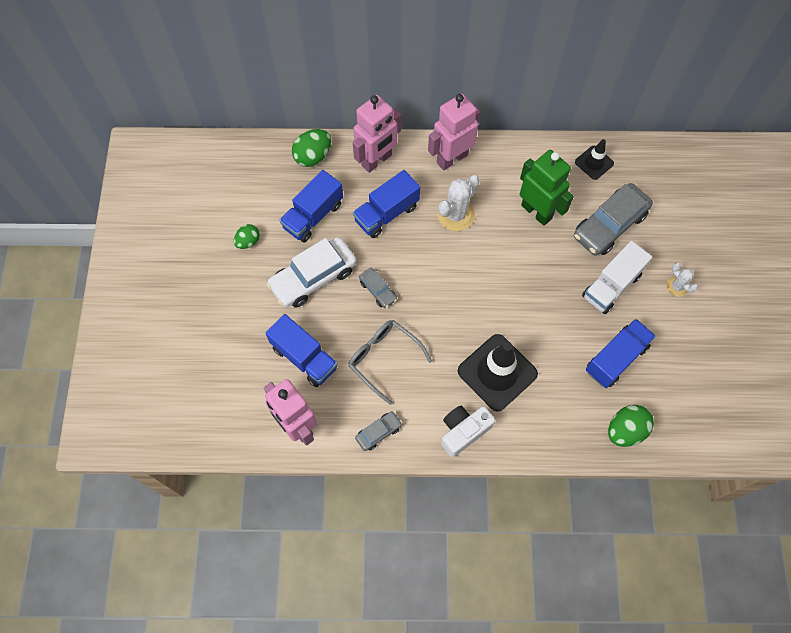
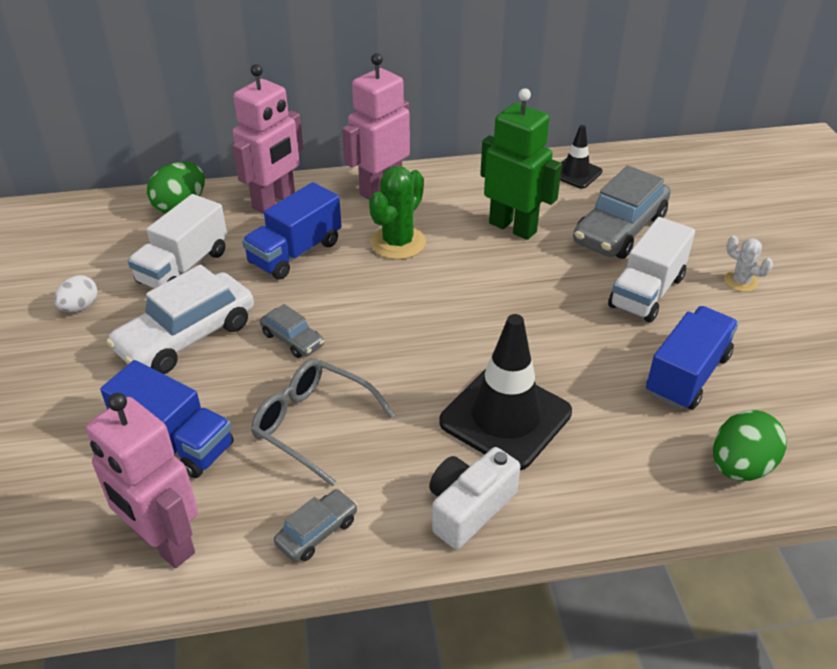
camera: 10 degrees left, 25 degrees down
green egg [234,224,260,249] -> white egg [54,275,97,312]
blue truck [279,170,343,242] -> white truck [128,194,227,289]
white cactus [437,175,479,231] -> green cactus [369,166,426,260]

